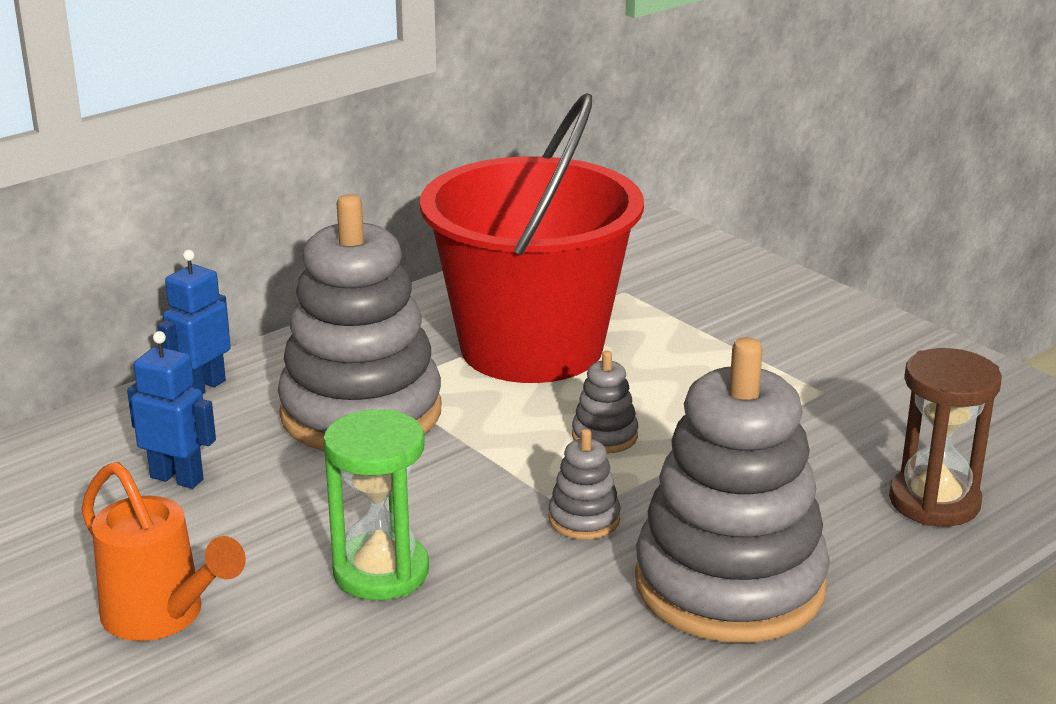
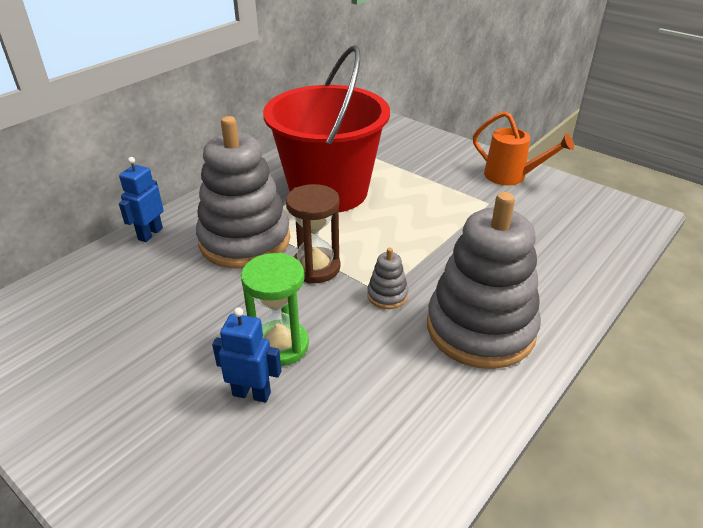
camera: 10 degrees left, 10 degrees up
orange watering can [81,462,246,641] -> orange watering can moved to [473,111,574,185]
blue robot [127,331,216,489] -> blue robot moved to [212,307,282,403]
grey stacking toy [572,351,638,453] -> none
brown hourglass [889,348,1002,526] -> brown hourglass moved to [286,184,340,284]

